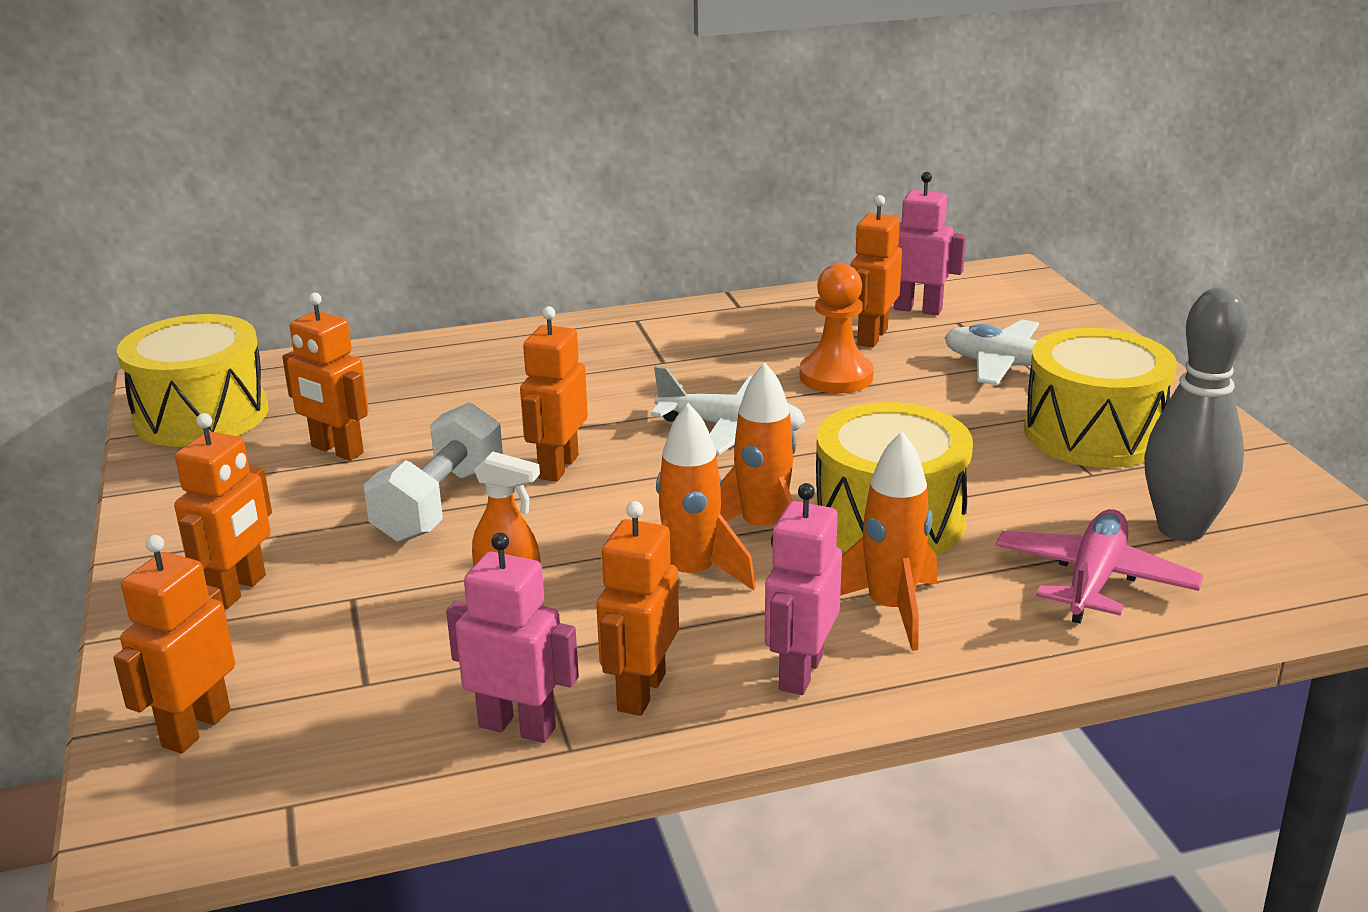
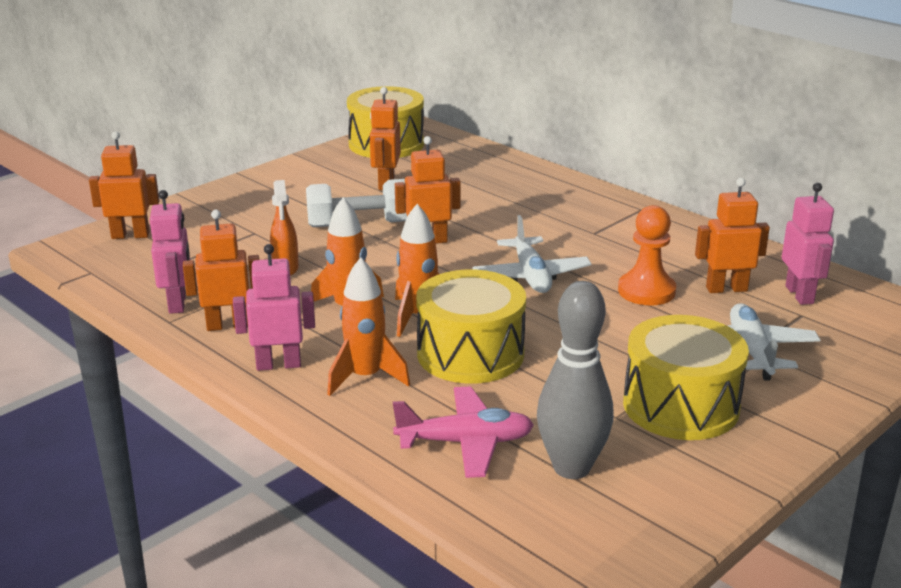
camera: 60 degrees right, 0 degrees up
orange robot [174,413,272,609] -> none

